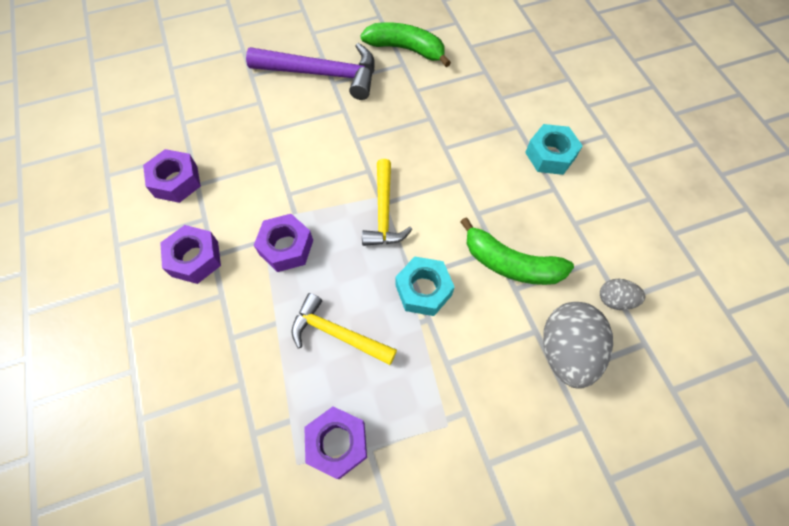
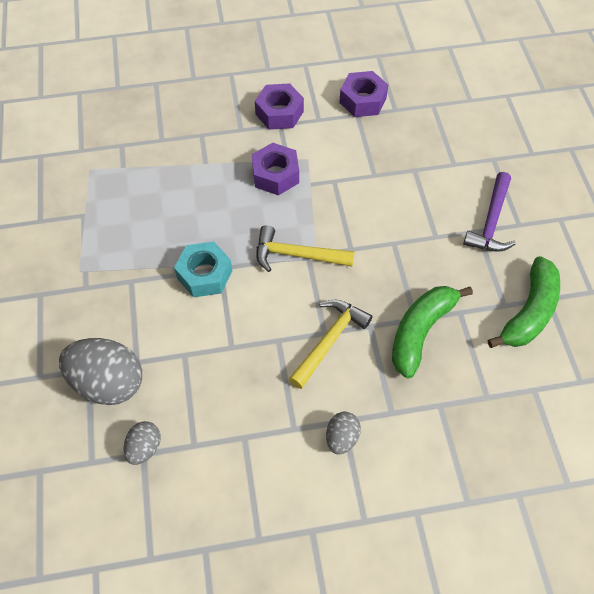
camera: 100 degrees right, 5 degrees down
purple hammer [246,43,375,100] -> purple hammer [463,172,516,252], size x0.65
yellow hammer [291,293,397,365] -> yellow hammer moved to [289,299,373,389]
purple nut [304,406,367,479] -> none
green banana [460,217,574,285] -> green banana moved to [392,286,473,378]
turquoise nut [525,124,583,175] -> grey egg [326,412,361,454]

